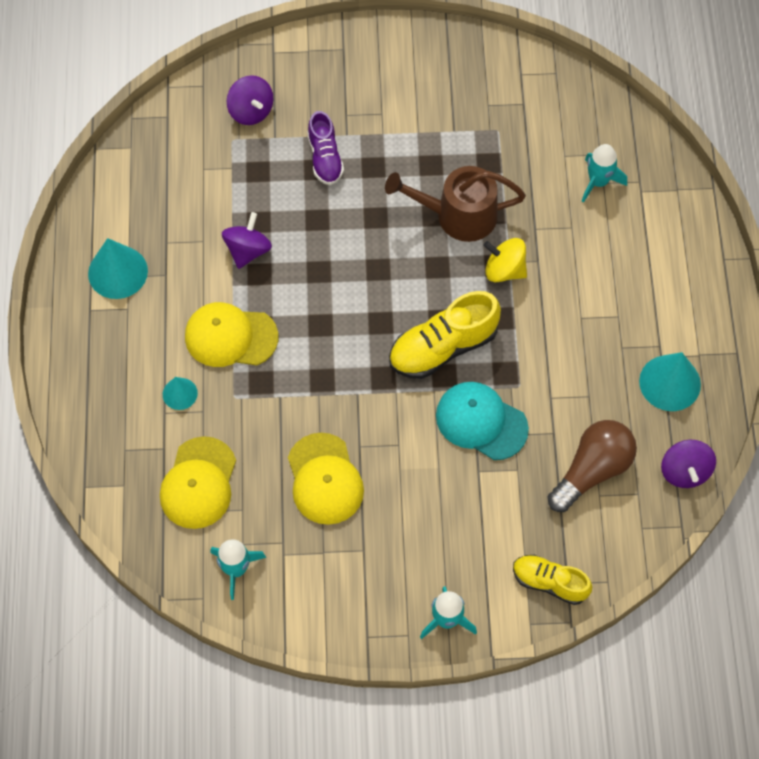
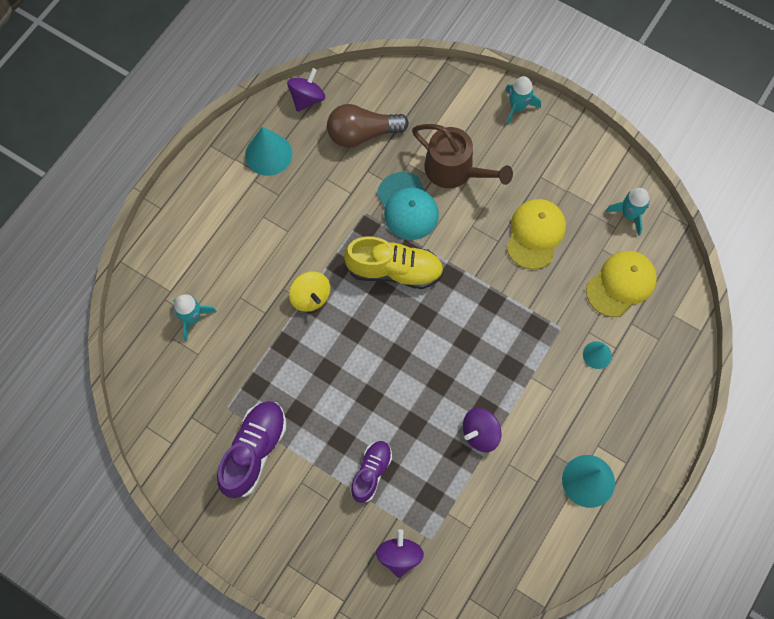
camera: 145 degrees left, 5 degrees up
yellow cap [185,302,278,367] -> none
brown watering can [385,166,526,242] -> brown watering can moved to [412,124,513,188]
yellow shoe [513,555,592,605] -> none
none -> purple shoe [217,401,286,498]

